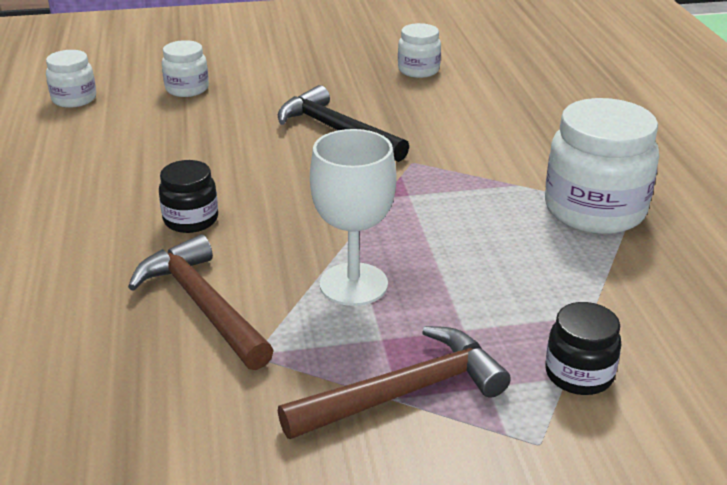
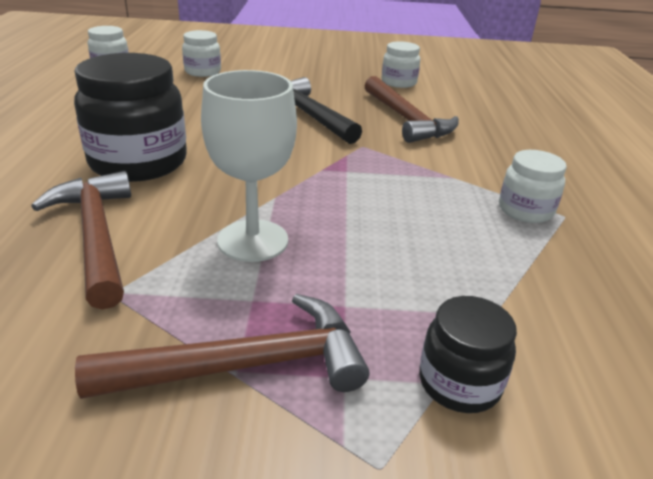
camera: 10 degrees right, 0 degrees up
black jar [159,160,218,233] -> black jar [74,53,187,182], size x1.87
white jar [545,98,659,234] -> white jar [499,150,567,223], size x0.53
none -> brown hammer [364,76,459,143]

